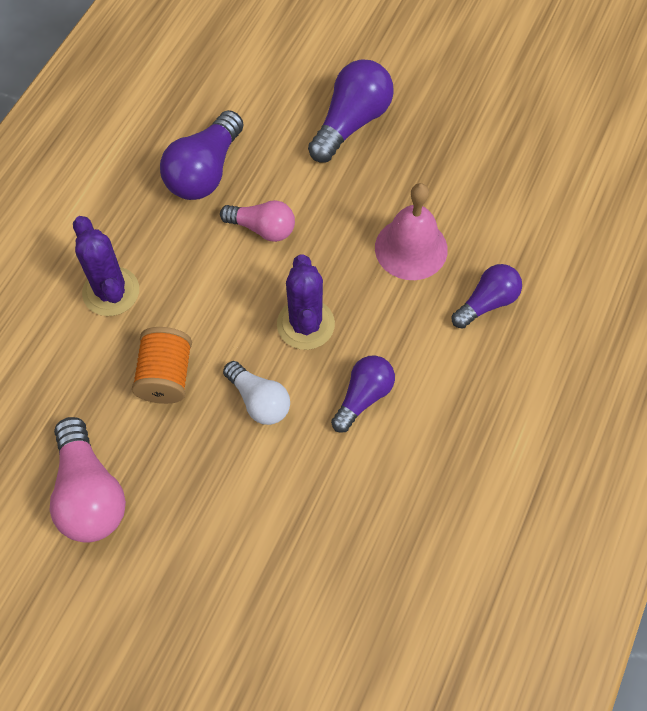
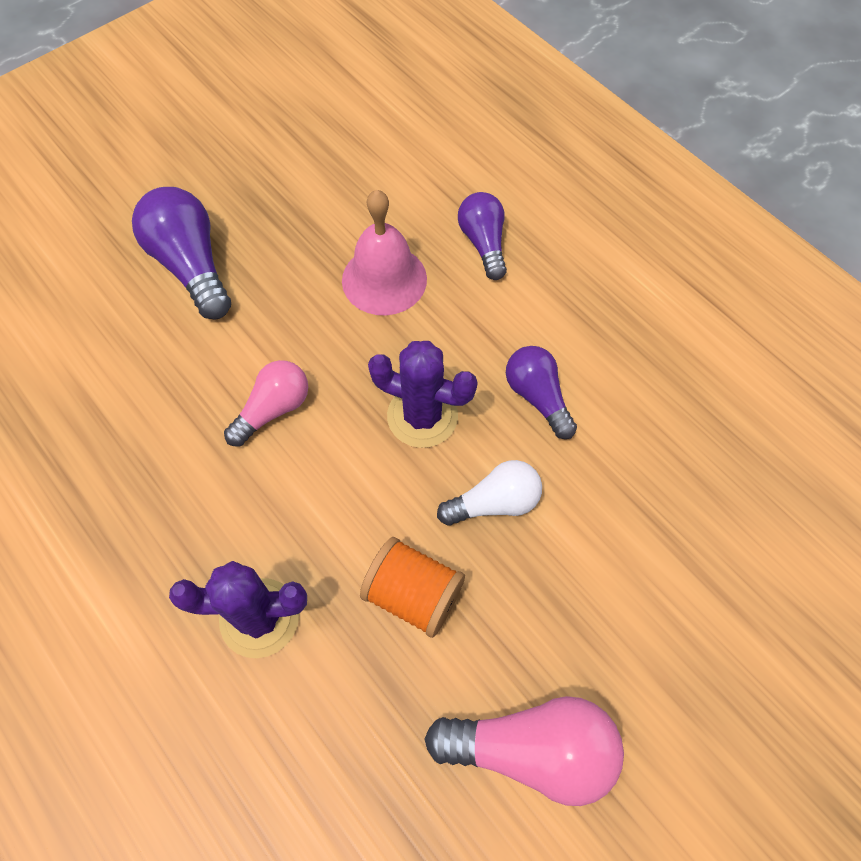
camera: 65 degrees left, 0 degrees up
purple light bulb [160,110,244,200] -> none

